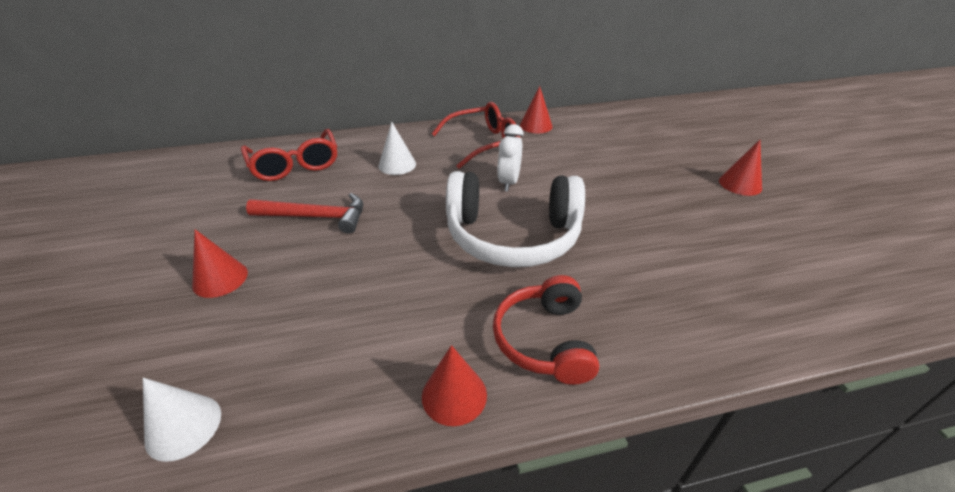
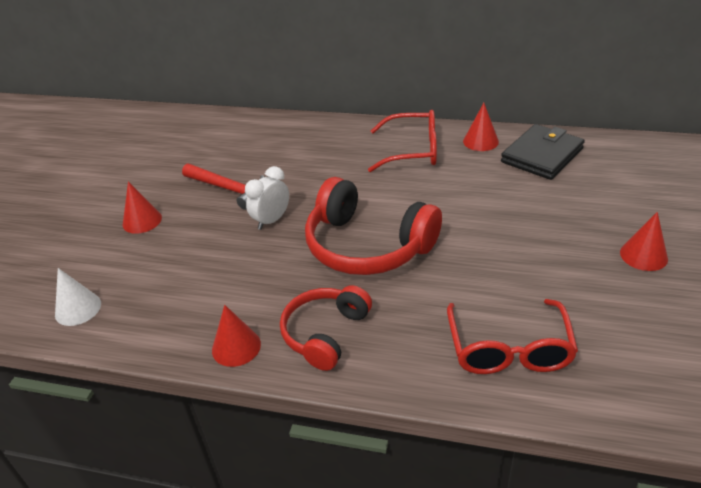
camera: 30 degrees right, 0 degrees up
red glasses [241,129,337,181] -> red glasses moved to [447,299,578,374]
white cone [378,122,416,175] -> none
white headphones [446,171,585,267] -> red headphones [305,177,442,275]
white clock [497,124,524,192] -> white clock moved to [245,166,289,230]
none -> black wallet [501,124,585,180]

